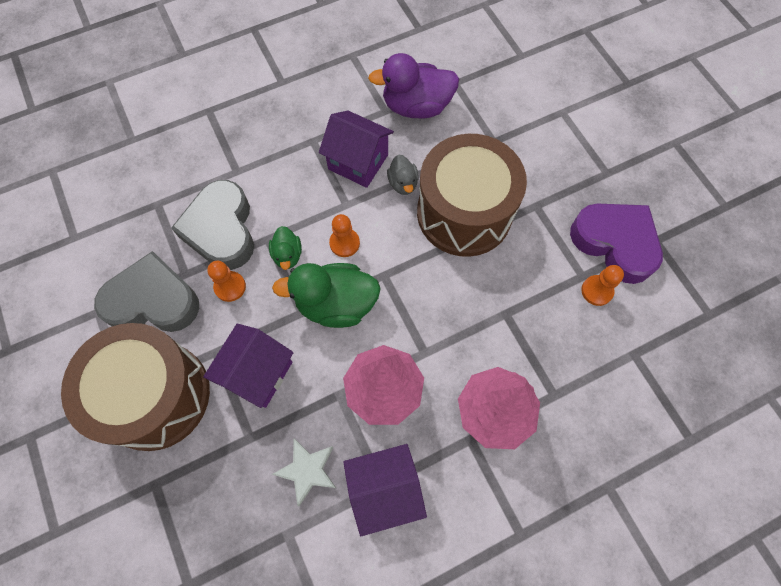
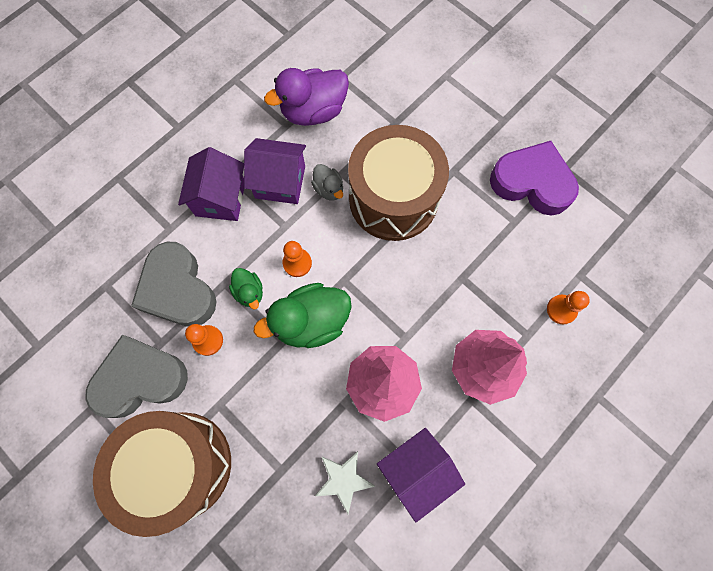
camera: 20 degrees left, 5 degrees up
purple house [203,323,294,408] -> purple house moved to [178,147,244,221]
orange pawn [581,265,624,306] -> orange pawn moved to [547,291,590,324]

